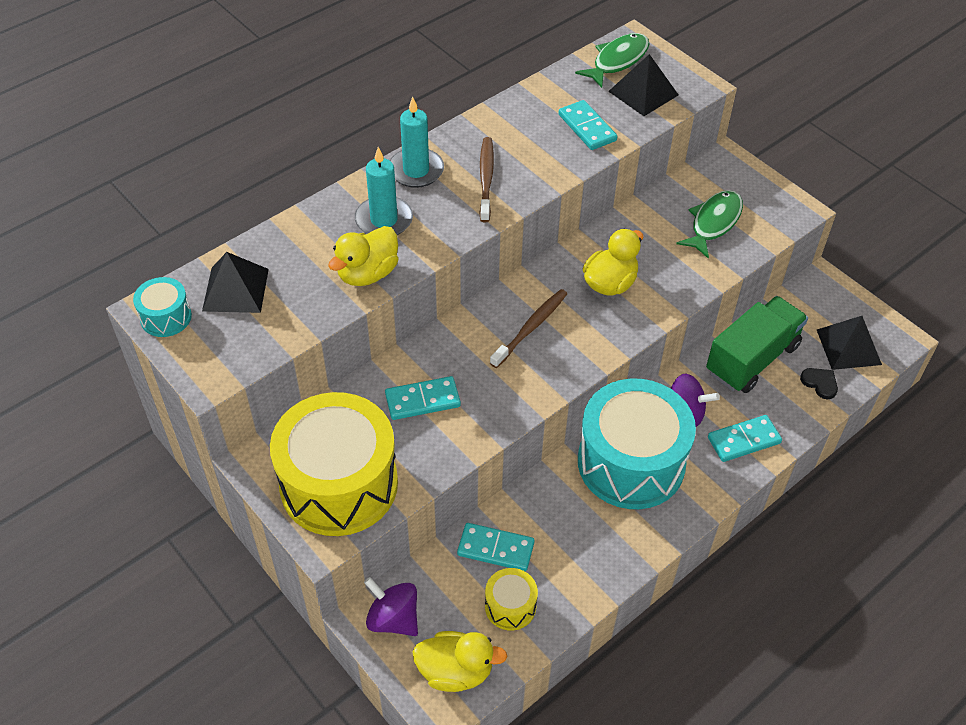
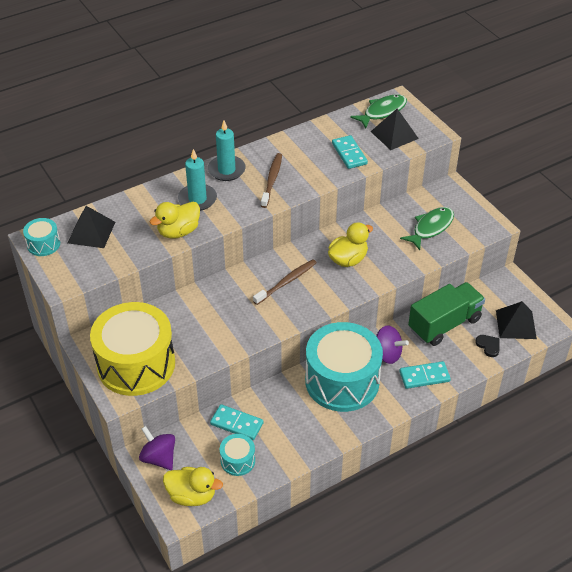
camera: 10 degrees right, 5 degrees down
turquoise domino [385,376,461,420] -> none
yellow drum [485,568,538,630] -> turquoise drum [220,434,255,476]

